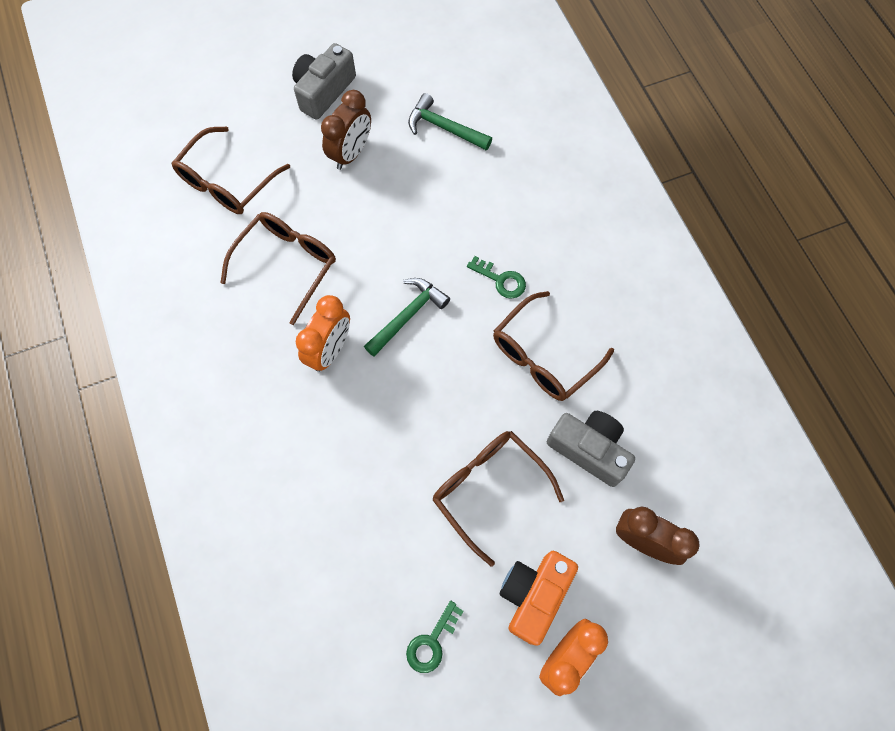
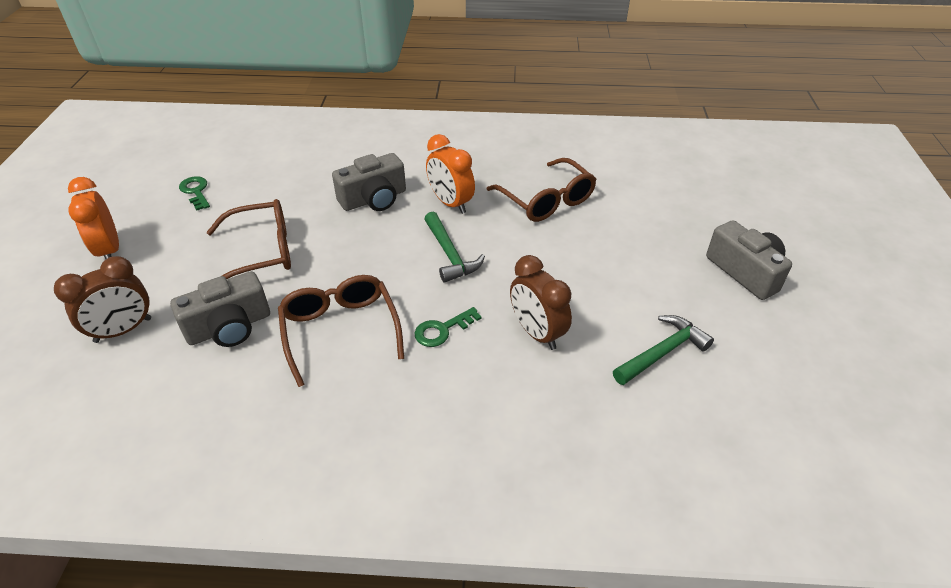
camera: 115 degrees right, 25 degrees down
brown glasses [171,126,290,214] -> none
brown clock [321,90,371,170] -> brown clock moved to [510,255,572,350]
orange camera [500,551,578,646] -> none
none -> grey camera [332,153,406,211]

